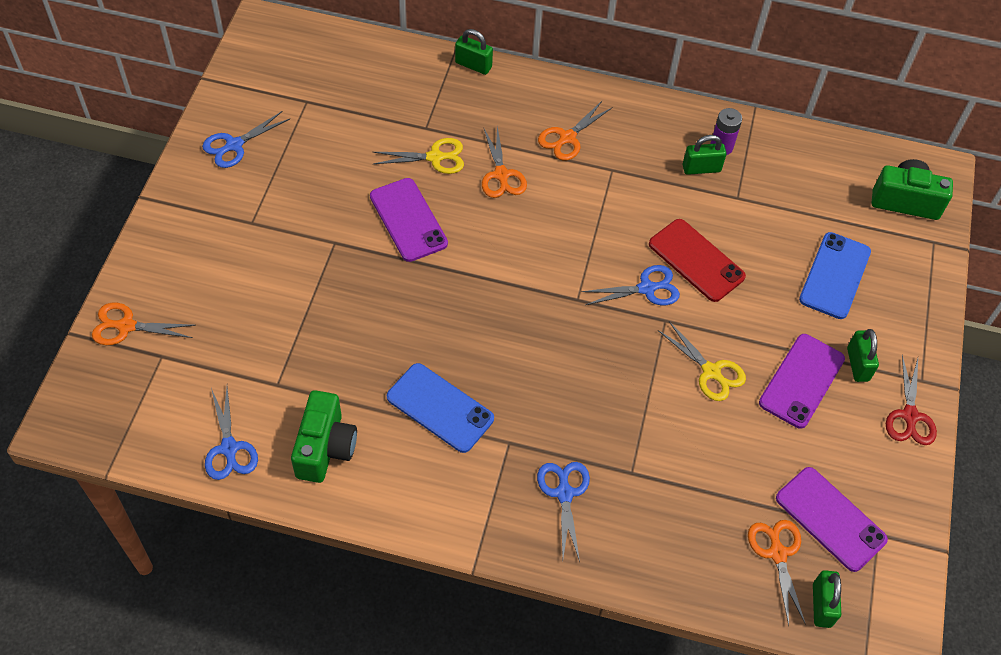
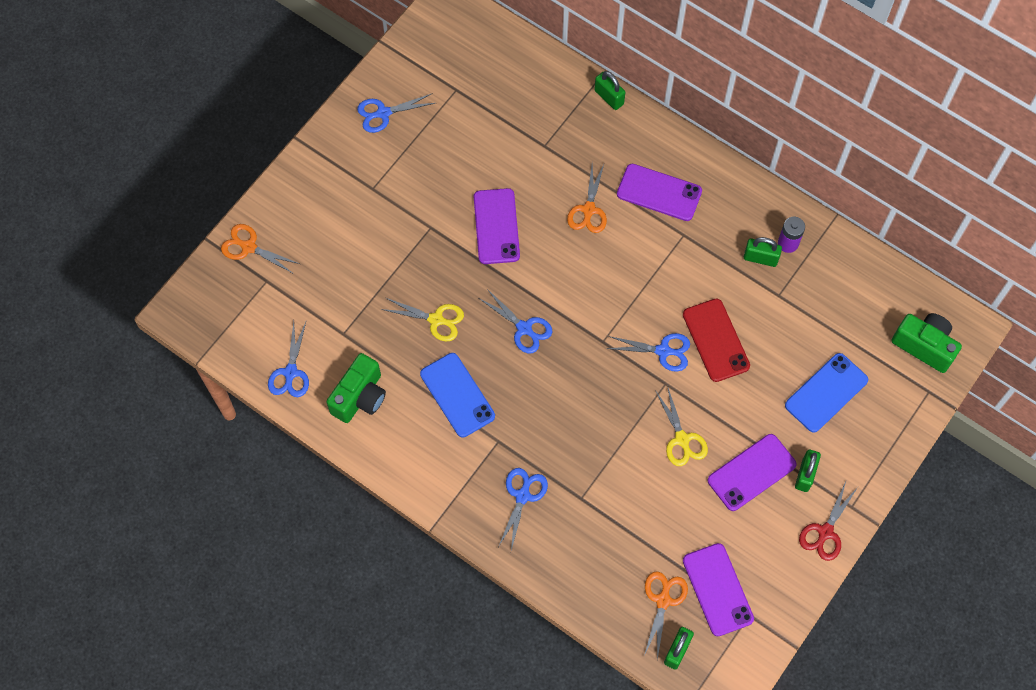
camera: 25 degrees right, 10 degrees up
yellow scissors [373,138,464,174] -> yellow scissors moved to [381,298,464,342]
orange scissors [538,101,613,161] -> purple phone [617,164,702,221]
none -> blue scissors [479,289,552,353]

